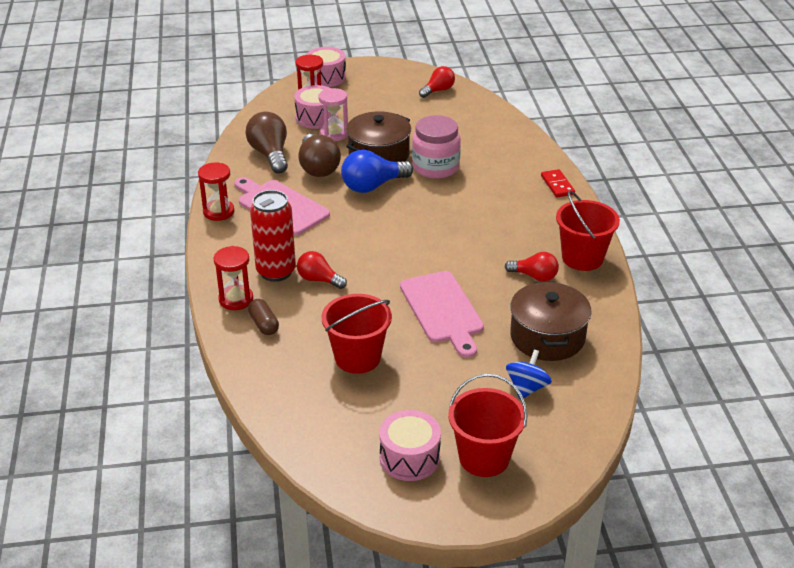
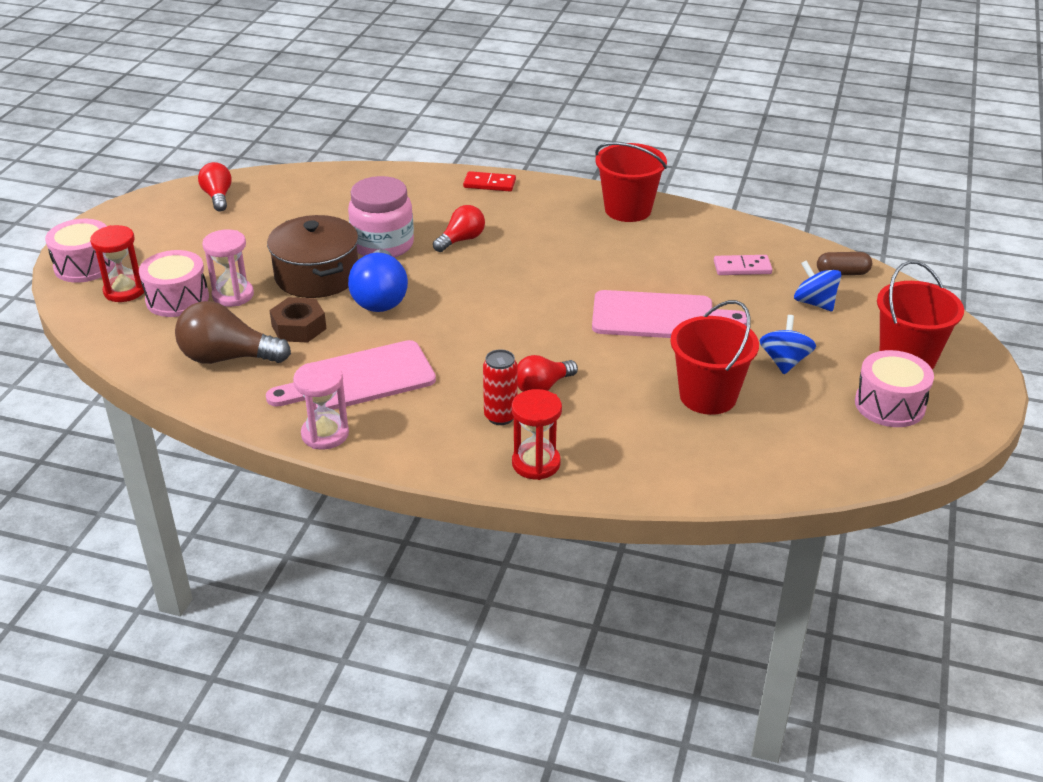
camera: 65 degrees left, 0 degrees up
red hourglass [198,162,234,221] -> pink hourglass [293,361,349,449]
brown capsule [248,299,279,335] -> brown capsule moved to [817,252,872,275]
red can [250,190,296,282] -> red can [483,349,518,425], size x0.61
brown light bulb [299,134,341,177] -> brown nut [269,297,327,343]
red light bulb [505,252,559,281] -> red light bulb moved to [433,205,485,252]
brown pot [510,281,592,361] -> pink domino [714,255,773,275]
none -> blue spinning top [759,315,816,374]

